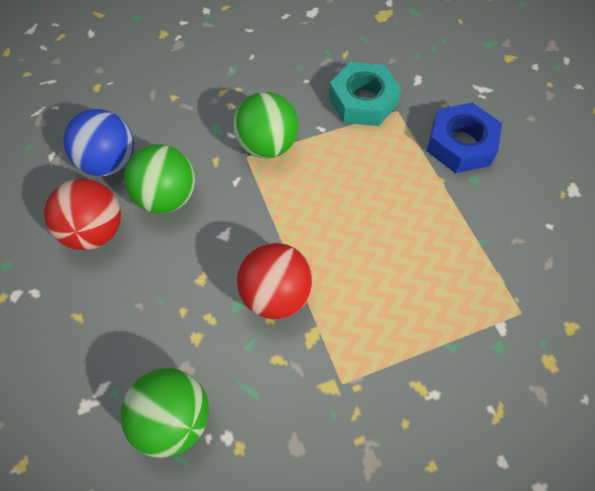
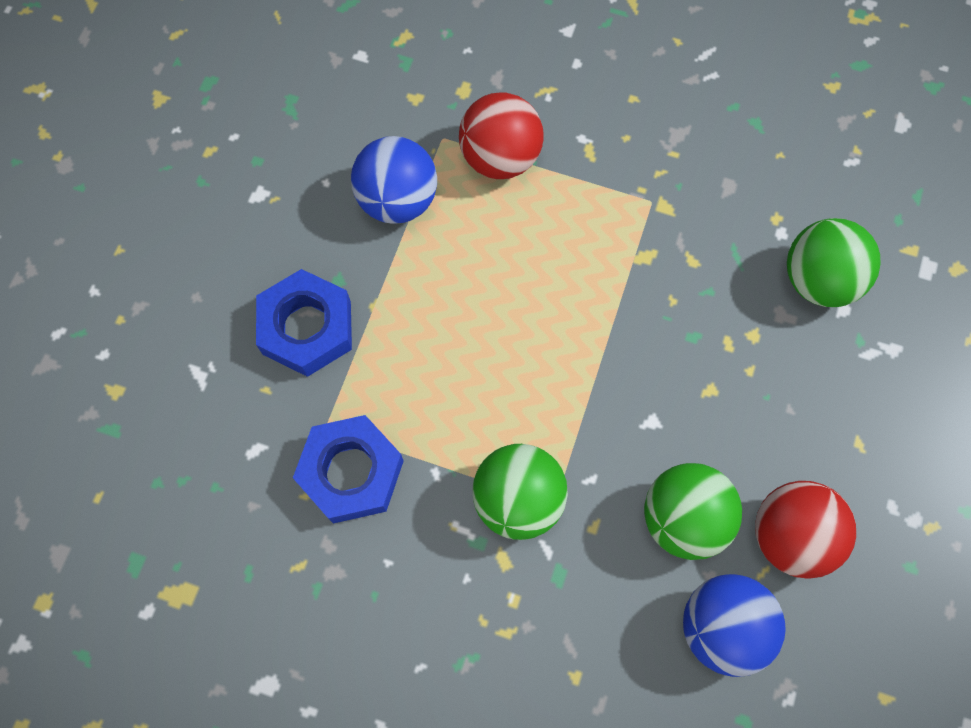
camera: 140 degrees left, 10 degrees up
red ball [237,243,313,319] -> red ball moved to [459,92,544,179]
turquoise nut [329,62,401,126] -> blue nut [293,415,404,524]
none -> blue ball [351,136,437,224]

